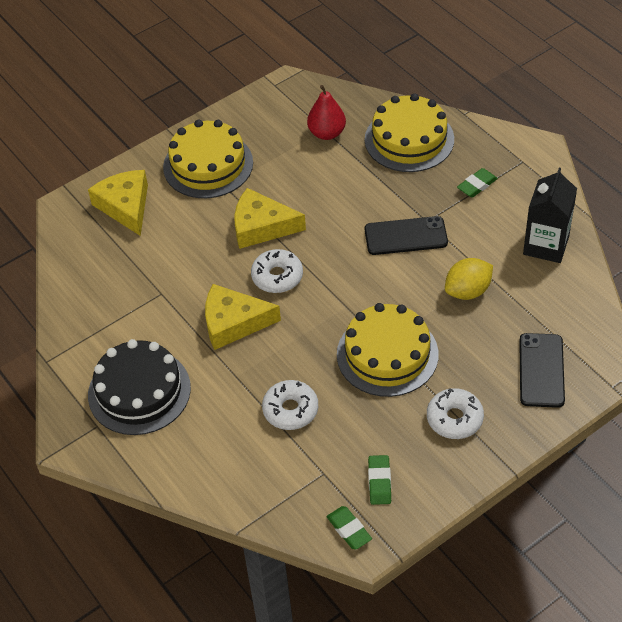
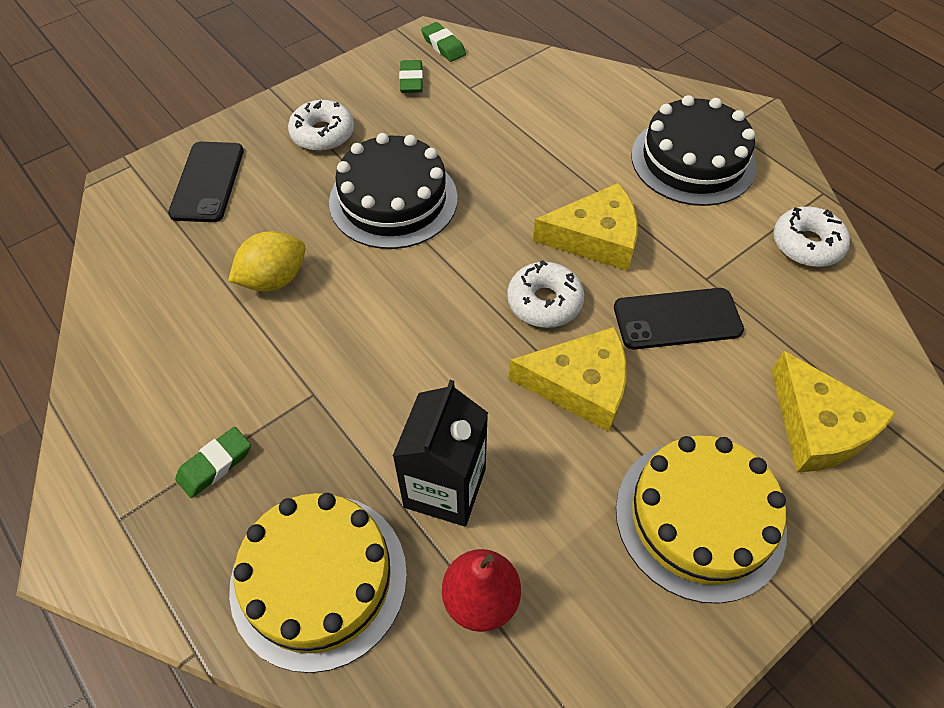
camera: 175 degrees right, 5 degrees up
white donut [262,380,318,430] -> white donut moved to [774,207,850,267]
yellow cake [337,303,439,397] -> black cake [329,133,458,249]
black phone [365,216,448,255] -> black phone moved to [614,288,744,349]
black carton [523,168,577,263] -> black carton moved to [393,380,488,527]

